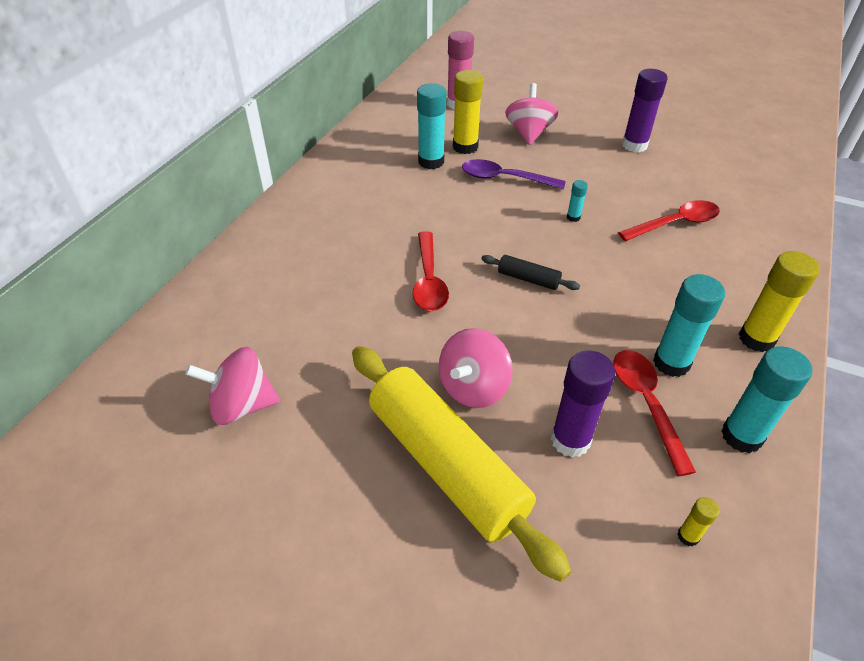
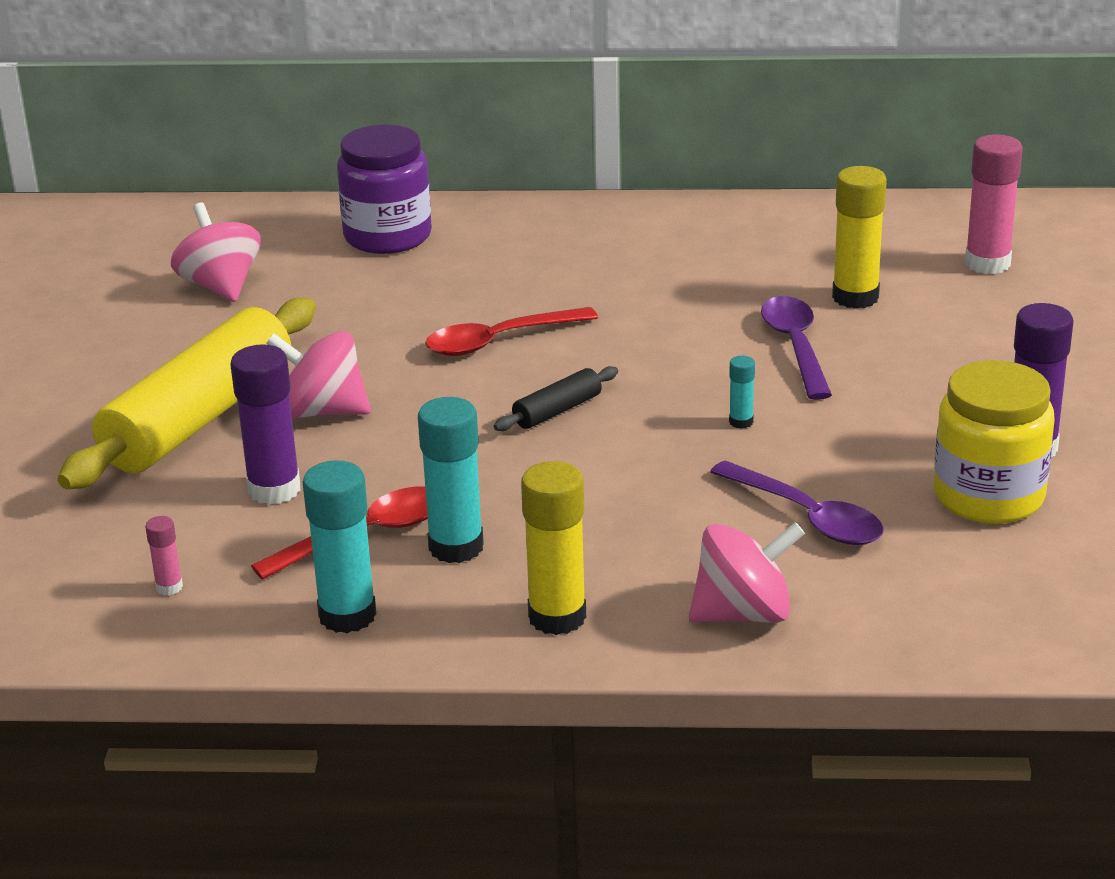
camera: 70 degrees right, 15 degrees down
turquoise glue stick [417,83,446,169] -> none
black rolling pin [481,255,580,290] -> black rolling pin turned 45 degrees clockwise [494,366,618,431]
pink spinning top [505,83,558,145] -> pink spinning top moved to [689,522,805,623]
red spoon [618,200,720,241] -> purple spoon [710,461,884,545]
yellow glue stick [678,497,719,547] -> pink glue stick [145,516,183,595]
none -> purple jar [337,124,432,254]
none -> yellow jar [934,360,1055,524]

